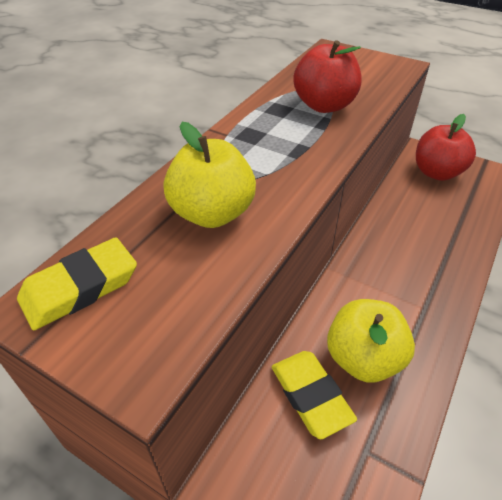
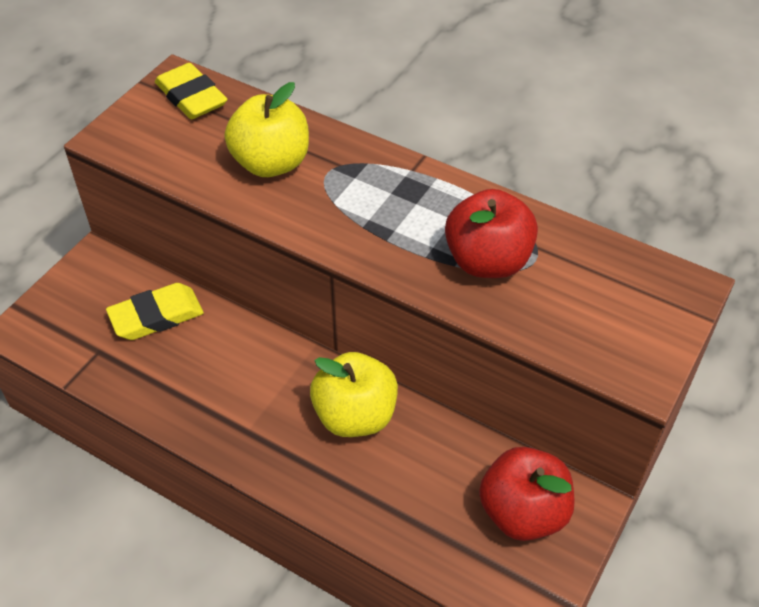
camera: 90 degrees right, 5 degrees up
yellow apple [327,299,415,383] -> yellow apple moved to [310,352,398,437]

